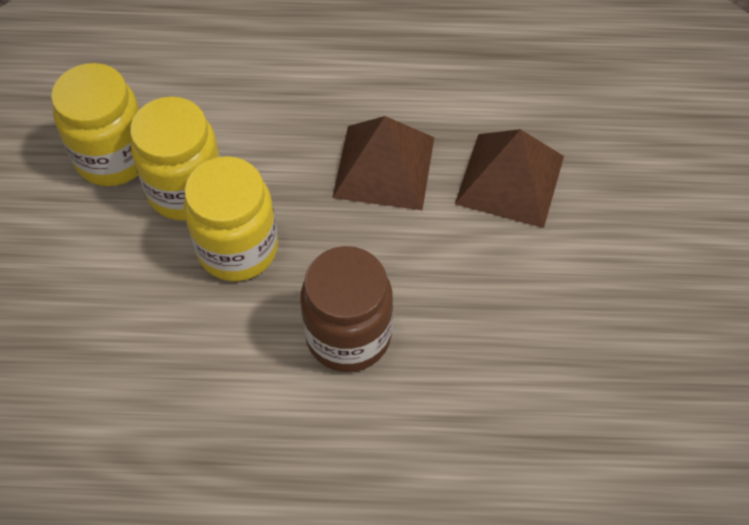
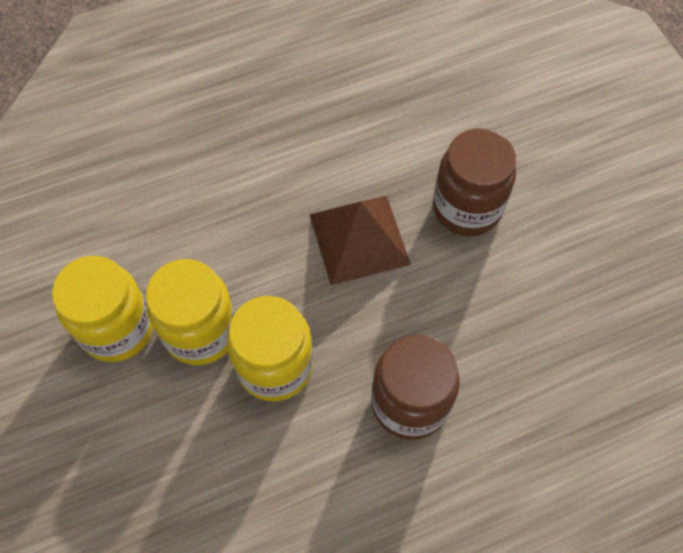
camera: 25 degrees left, 5 degrees up
brown pyramid [455,129,564,228] -> brown jar [433,128,516,236]

